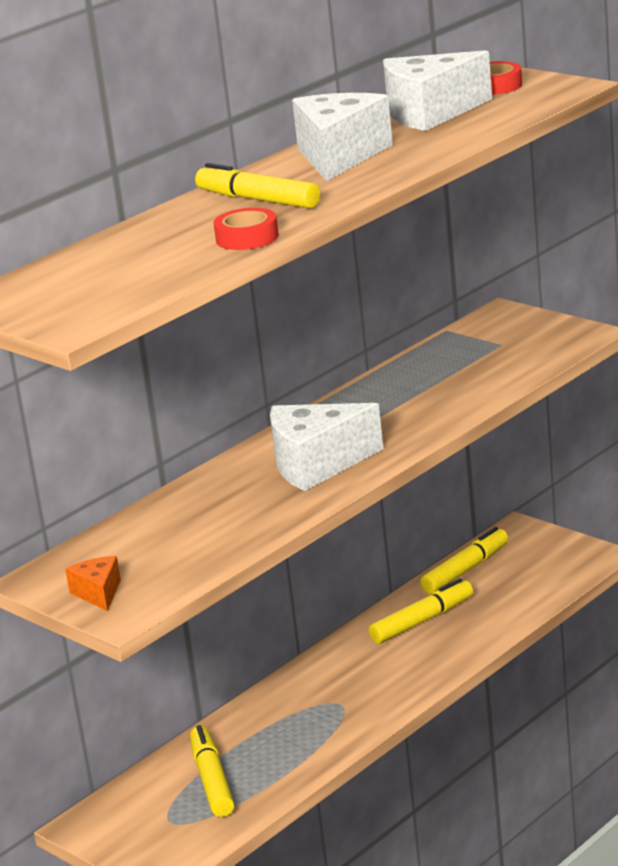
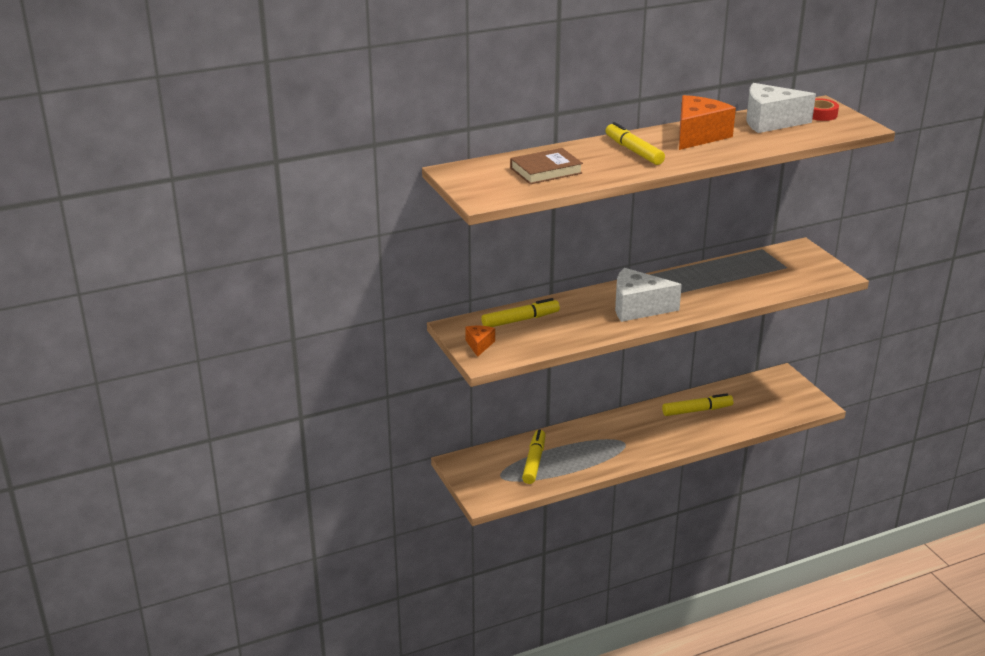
camera: 20 degrees right, 5 degrees up
red tape [213,208,279,250] -> none
white cheese [292,93,393,181] -> orange cheese [679,95,736,150]
yellow marker [420,527,508,594] -> yellow marker moved to [481,298,560,327]
none -> brown book [510,148,583,184]

